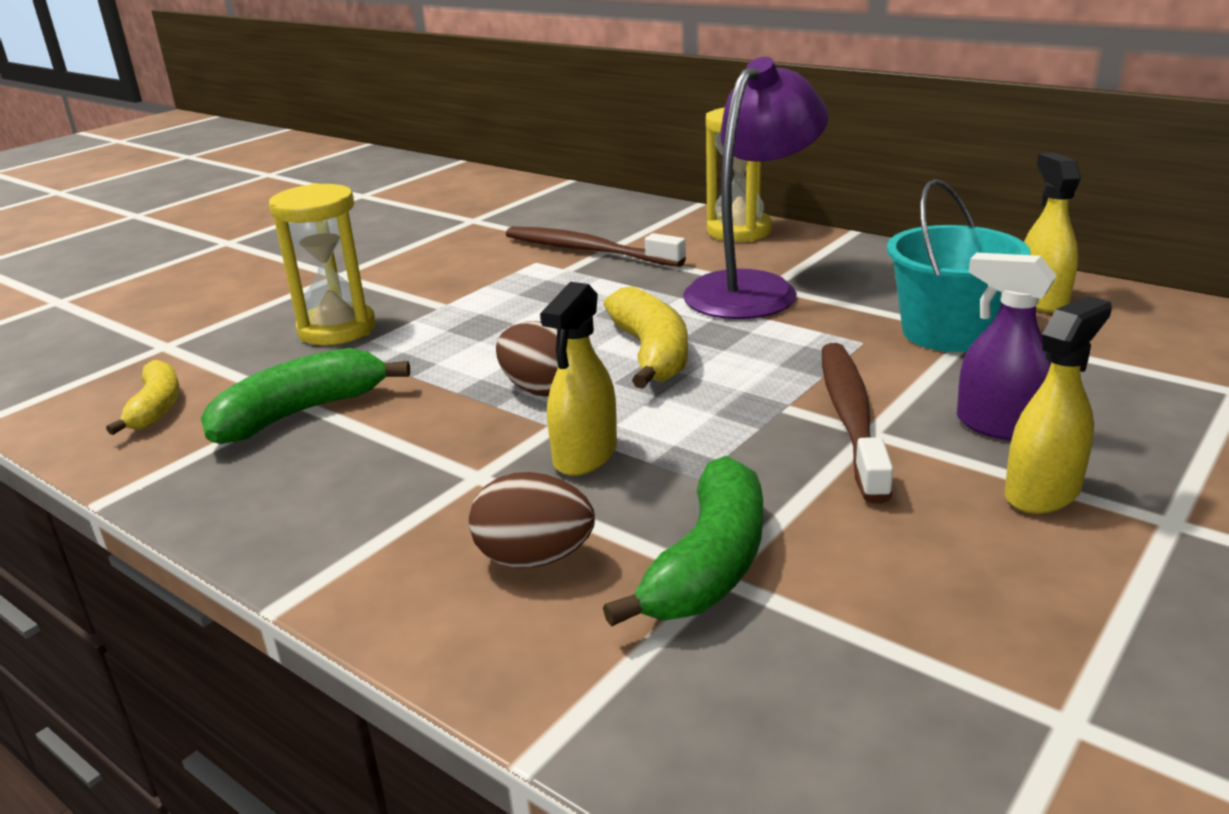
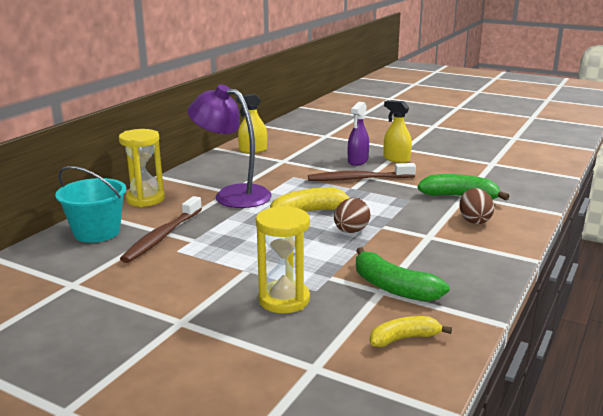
camera: 100 degrees left, 5 degrees down
yellow spray bottle [540,282,617,476] -> none
turquoise bucket [887,179,1031,352] -> turquoise bucket moved to [55,166,127,243]

